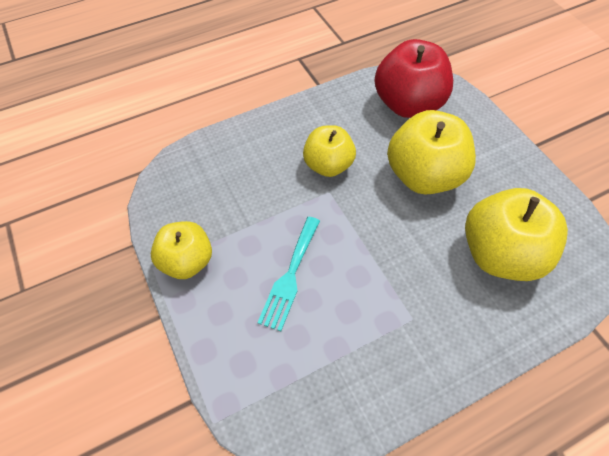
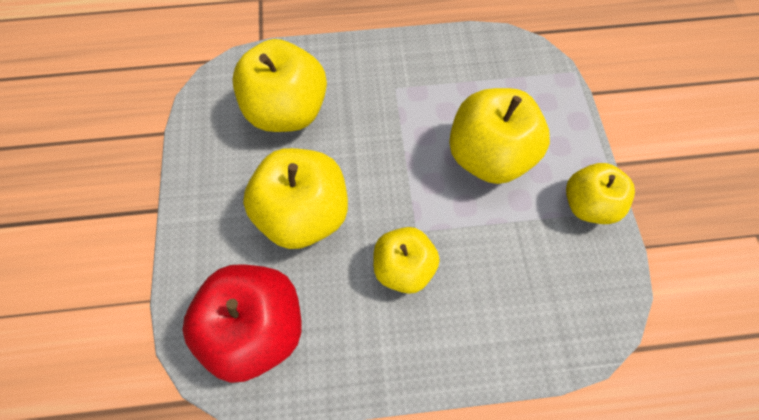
camera: 160 degrees left, 10 degrees up
turquoise fork [257,217,320,331] -> yellow apple [449,88,550,184]

